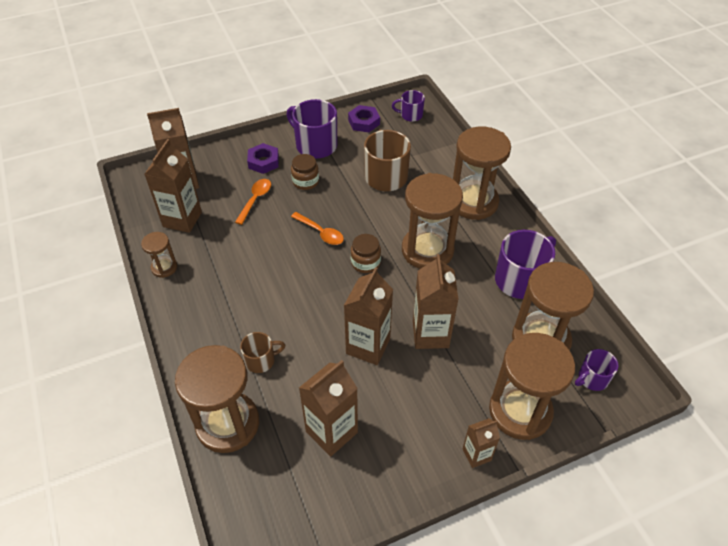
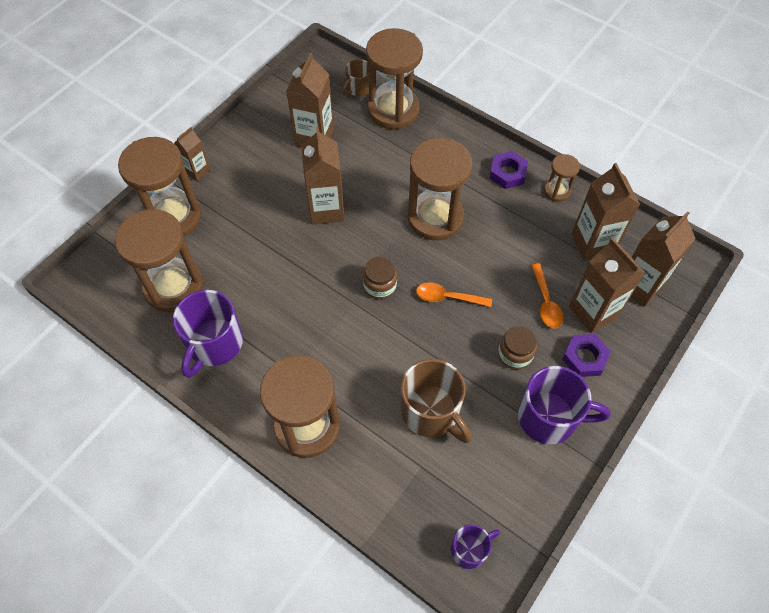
camera: 150 degrees right, 10 degrees up
brown mug [240,332,285,373] -> brown mug moved to [343,59,369,96]
purple nut [348,105,380,132] -> purple nut moved to [490,151,528,189]
brown hourglass [402,173,463,269] -> brown hourglass moved to [408,138,472,240]
brown carton [413,254,459,349] -> brown carton moved to [569,238,645,333]
purple mug [575,349,618,391] -> none

